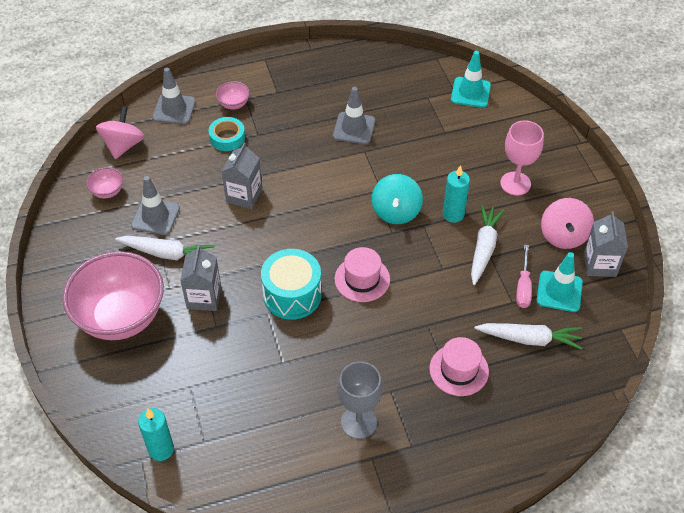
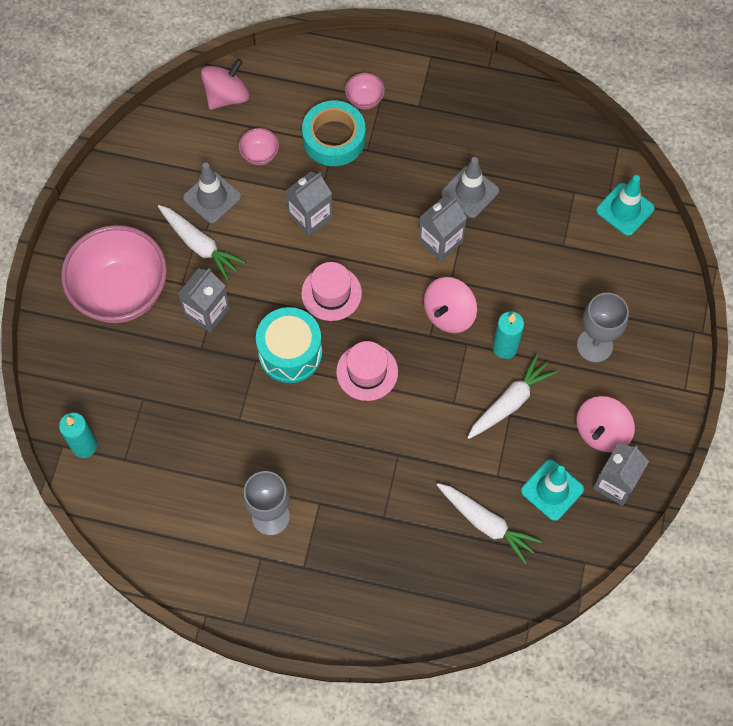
camera: 30 degrees right, 15 degrees up
pink bowl [86,167,123,199] -> pink bowl moved to [239,128,279,165]
grey traffic cone [152,68,196,124] -> none
turquoise tape [209,117,245,151] -> turquoise tape [302,100,365,166], size x1.53
turquoise spinning top [372,174,423,224] -> pink spinning top [424,277,477,333]
pink hat [429,337,489,396] -> pink hat moved to [301,262,362,321]
pink goblet [500,120,544,196] -> grey goblet [577,293,629,363]
pink screwdriver [516,245,532,308] -> none
none -> grey carton [419,197,467,262]

